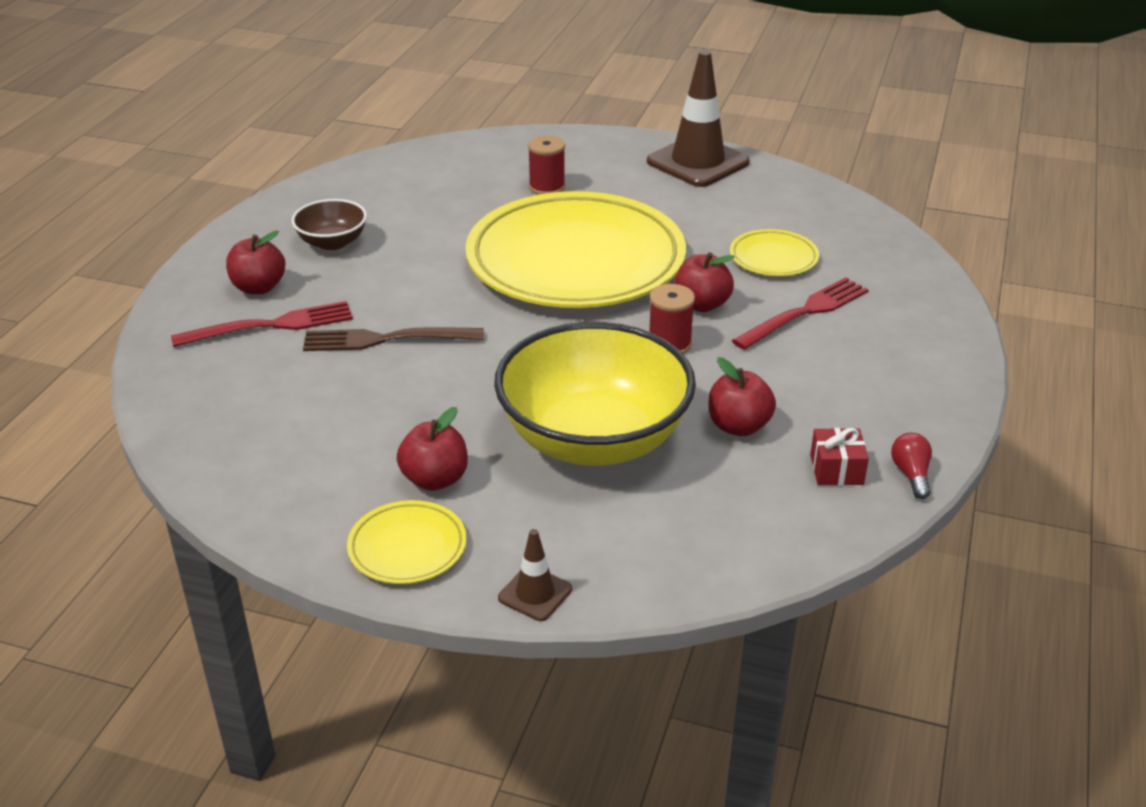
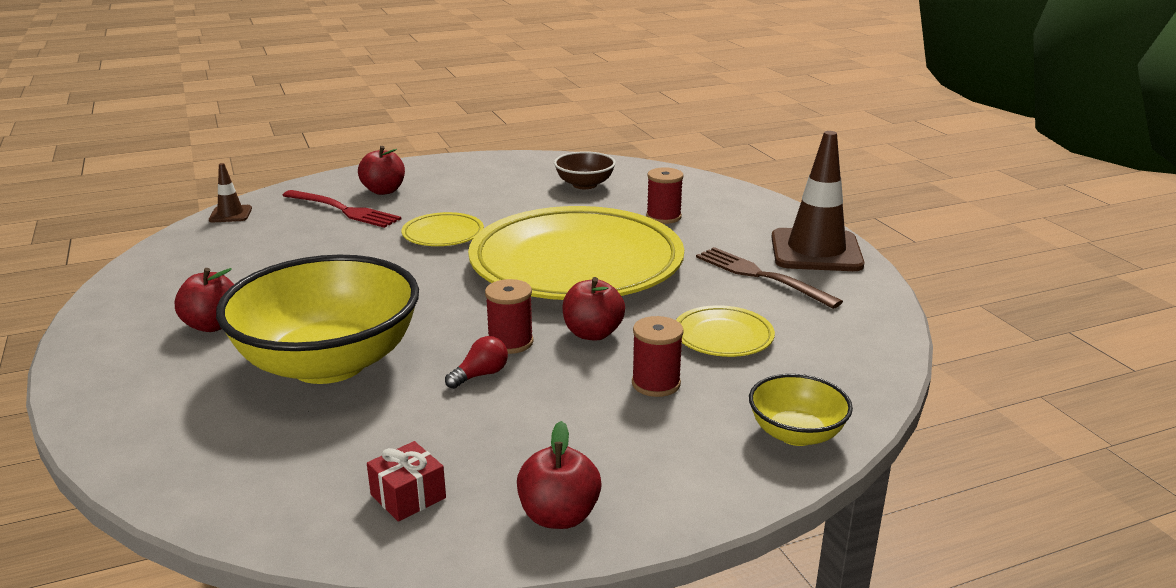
camera: 50 degrees right, 10 degrees down
brown bowl [291,199,367,250] -> brown bowl moved to [554,151,616,189]
brown fork [303,327,484,351] -> brown fork moved to [696,247,843,309]
yellow plate [347,500,467,584] -> yellow plate moved to [401,212,484,246]
brown traffic cone [498,529,572,621] -> brown traffic cone moved to [209,163,252,222]
red apple [709,357,776,436] -> red apple moved to [517,421,602,529]
red fork [732,277,869,350] -> red spool [632,316,684,397]
red light bulb [891,433,932,499] -> red light bulb moved to [445,336,508,389]
none -> yellow bowl [749,374,853,446]

